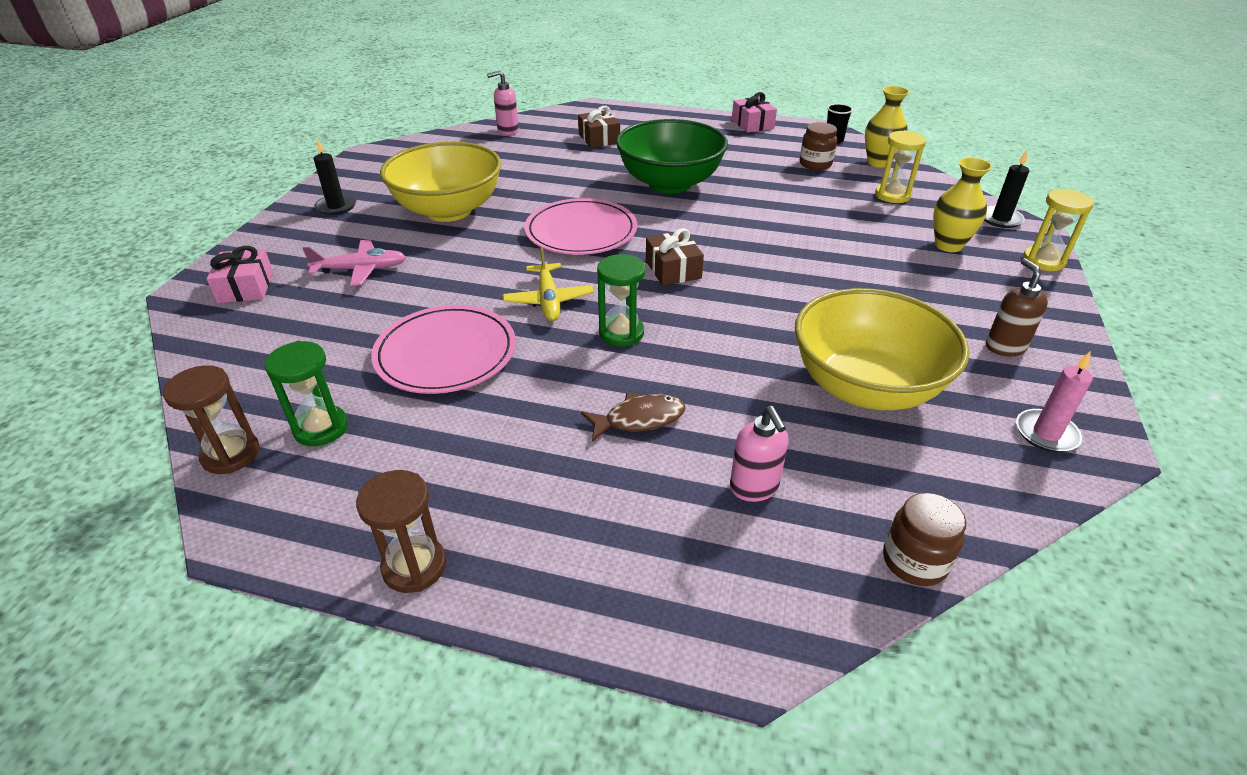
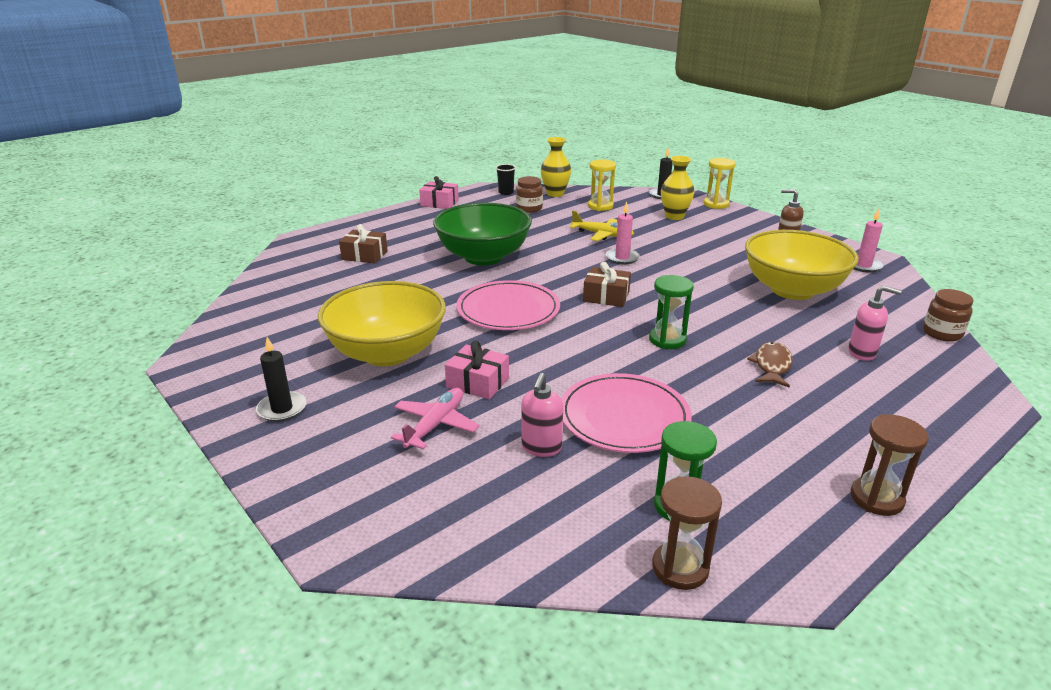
camera: 55 degrees left, 10 degrees down
pink gift [207,246,273,303] -> pink gift moved to [445,341,509,399]
pink soap dispenser [487,70,519,135] -> pink soap dispenser moved to [521,373,563,457]
yellow plane [503,247,594,321] -> yellow plane moved to [570,210,634,241]
none -> pink candle [606,202,640,265]

